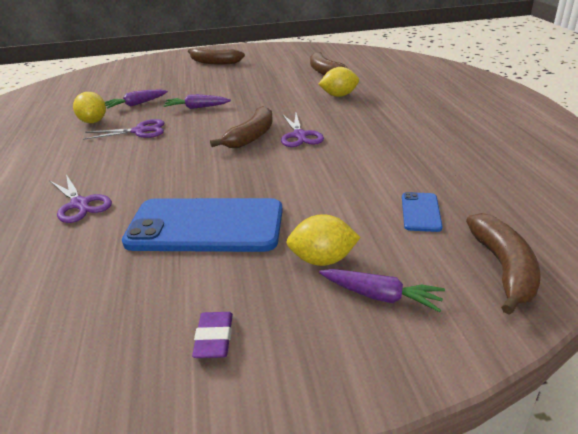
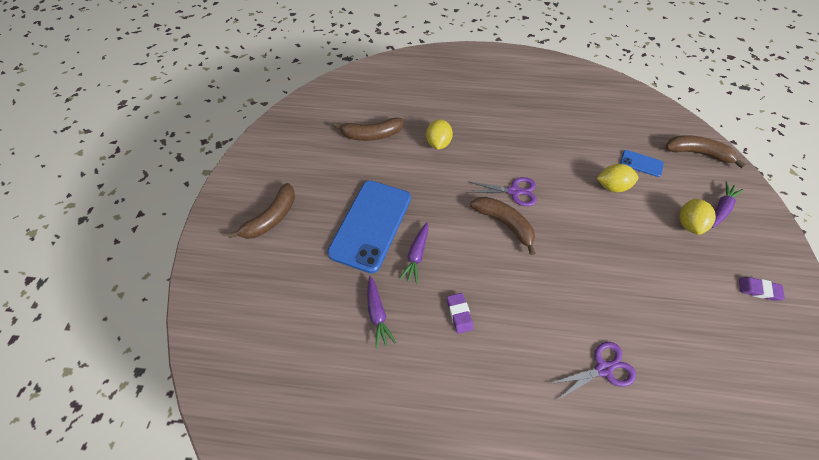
camera: 75 degrees left, 25 degrees up
yellow lemon [73,92,106,123] -> yellow lemon moved to [597,164,638,192]
purple scissors [83,119,164,140] -> purple eraser [447,293,473,334]
blue phone [122,198,283,252] -> blue phone moved to [327,181,411,273]

